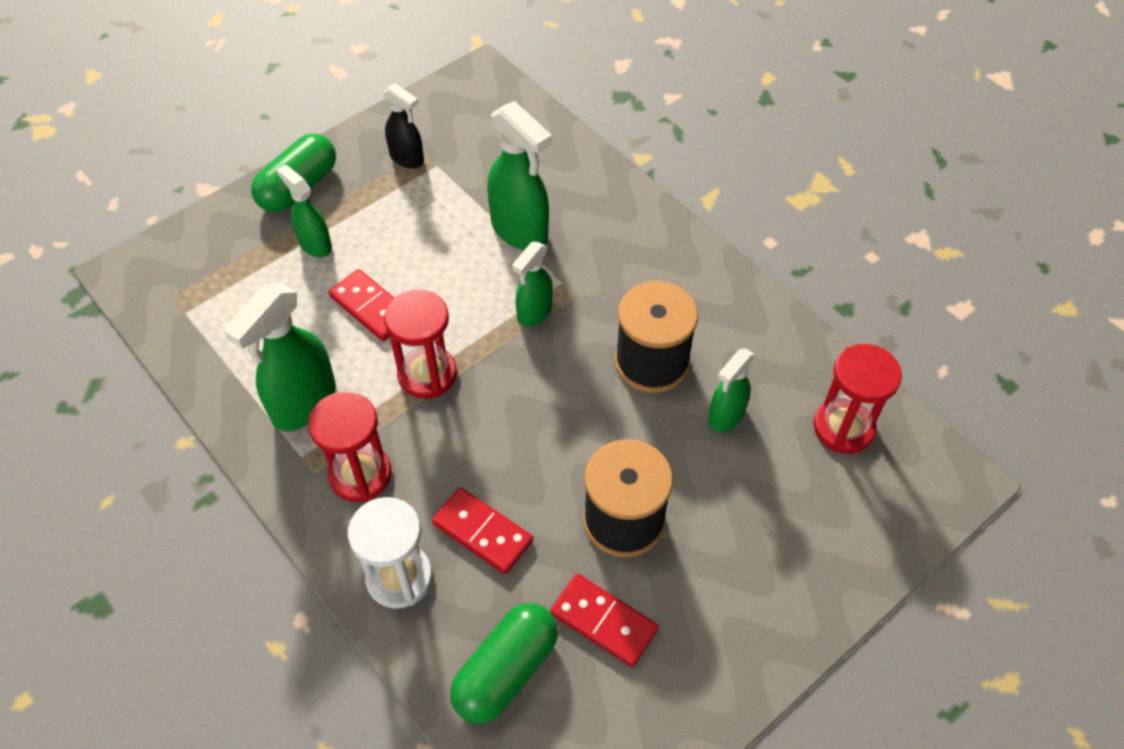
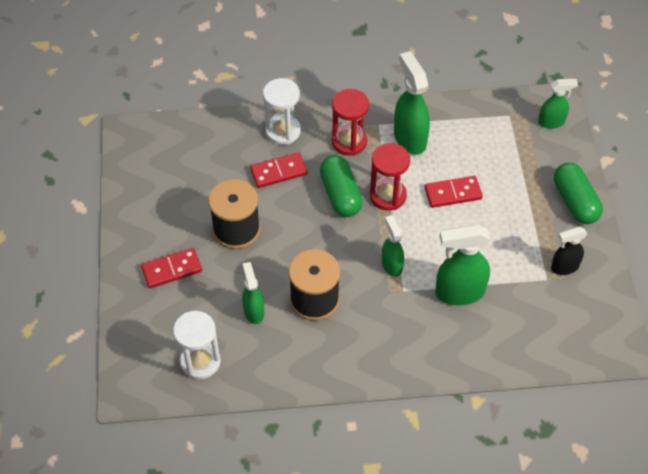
camera: 125 degrees right, 0 degrees up
green spray bottle [277,165,332,257] -> green spray bottle moved to [538,79,578,129]
green capsule [450,603,558,724] -> green capsule moved to [320,155,363,217]
red domino [550,574,659,667] -> red domino moved to [141,248,202,288]
red hourglass [813,344,902,454] -> white hourglass [173,311,221,380]

